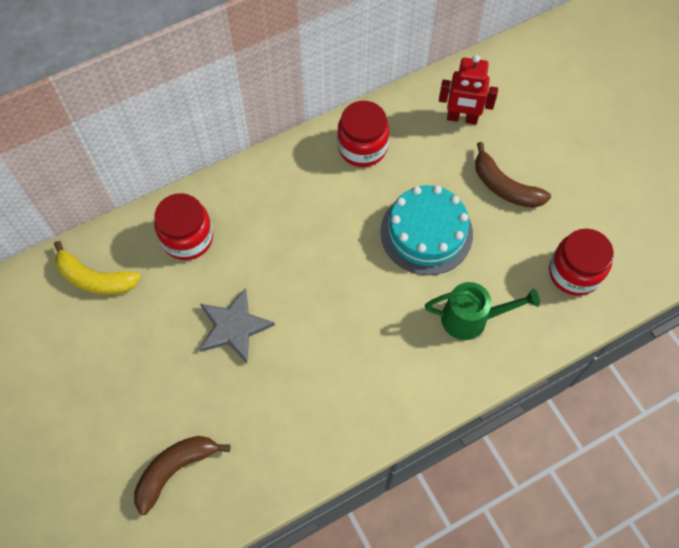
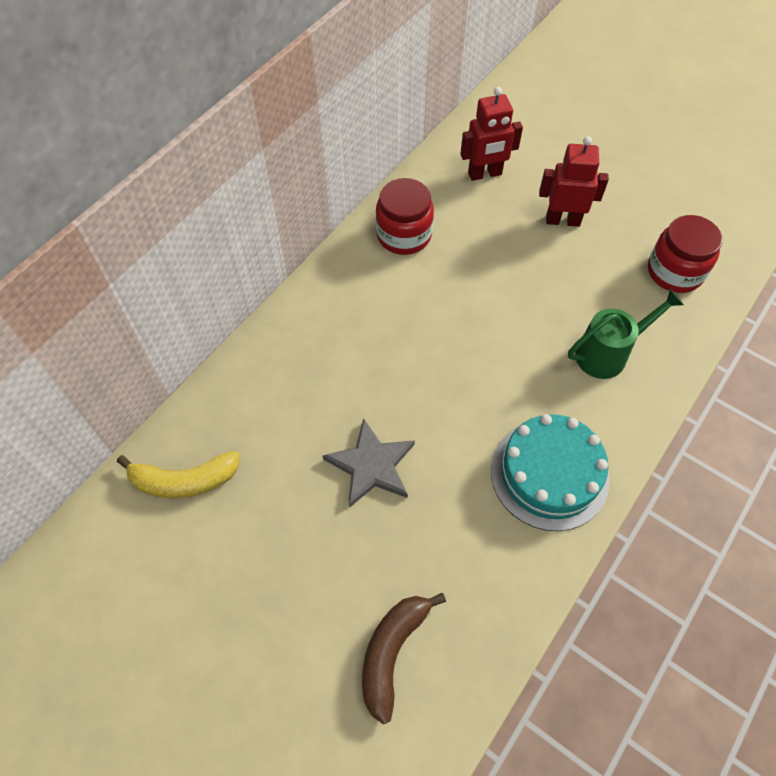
camera: 25 degrees left, 5 degrees down
red jar [154,193,213,260] -> none
turquoise cake [380,185,473,275] -> turquoise cake moved to [491,414,610,531]
brown banana [475,142,551,208] -> red robot [539,136,609,227]

